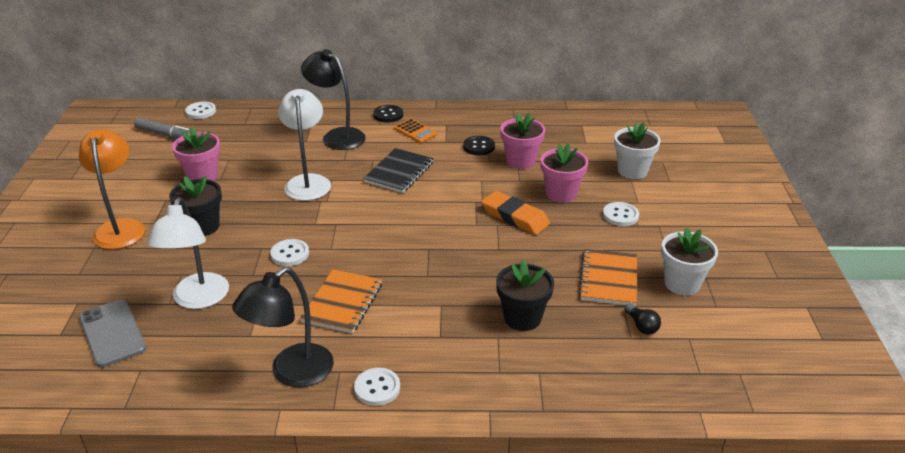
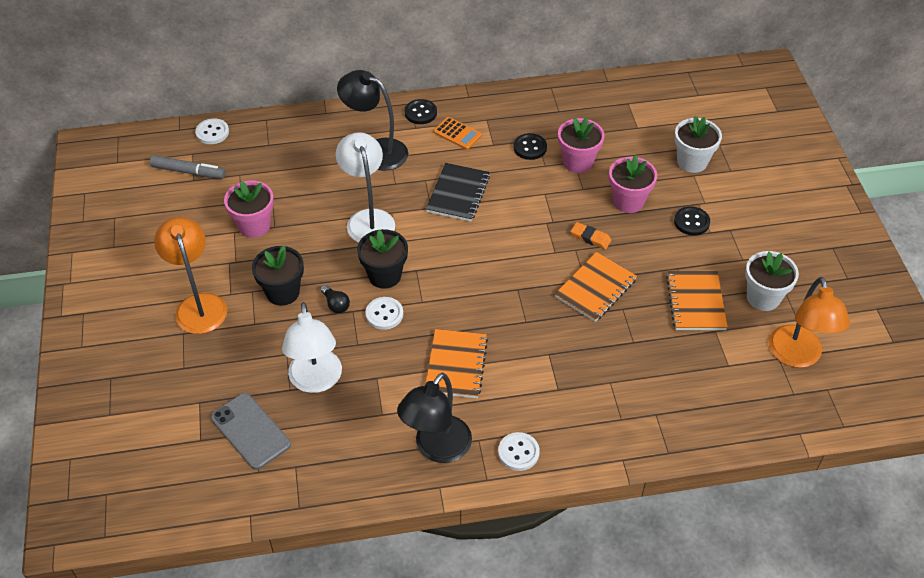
camera: 10 degrees left, 15 degrees up
orange eraser [481,191,550,235] -> orange eraser [571,222,611,250], size x0.58
black flower pot [496,260,554,331] -> black flower pot moved to [357,229,408,289]
white button [603,202,639,226] -> black button [674,206,710,236]
black light bulb [624,304,661,335] -> black light bulb moved to [321,285,350,313]
none -> orange notebook [555,252,637,322]
none -> orange lamp [769,277,850,368]

